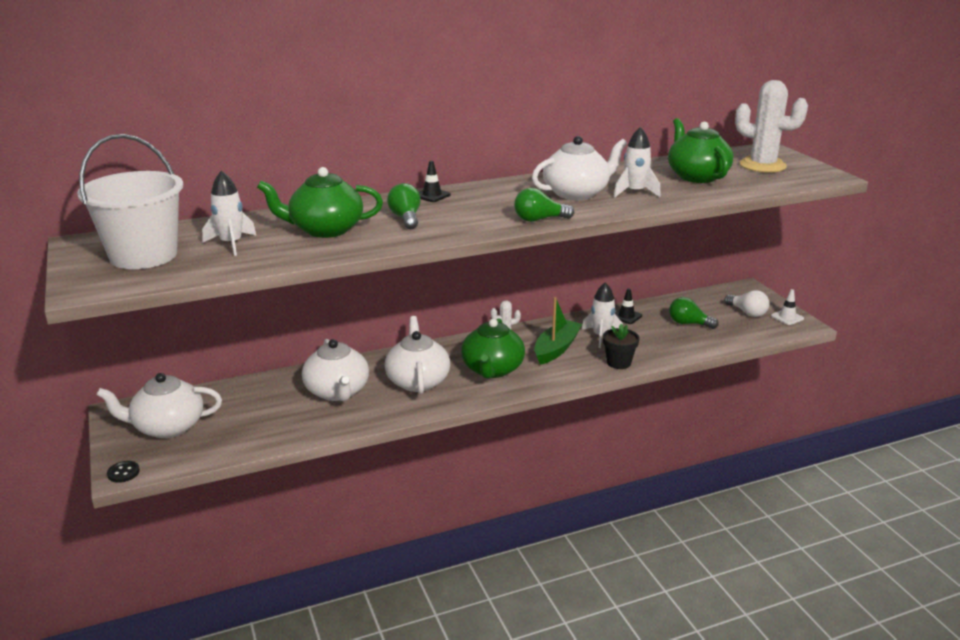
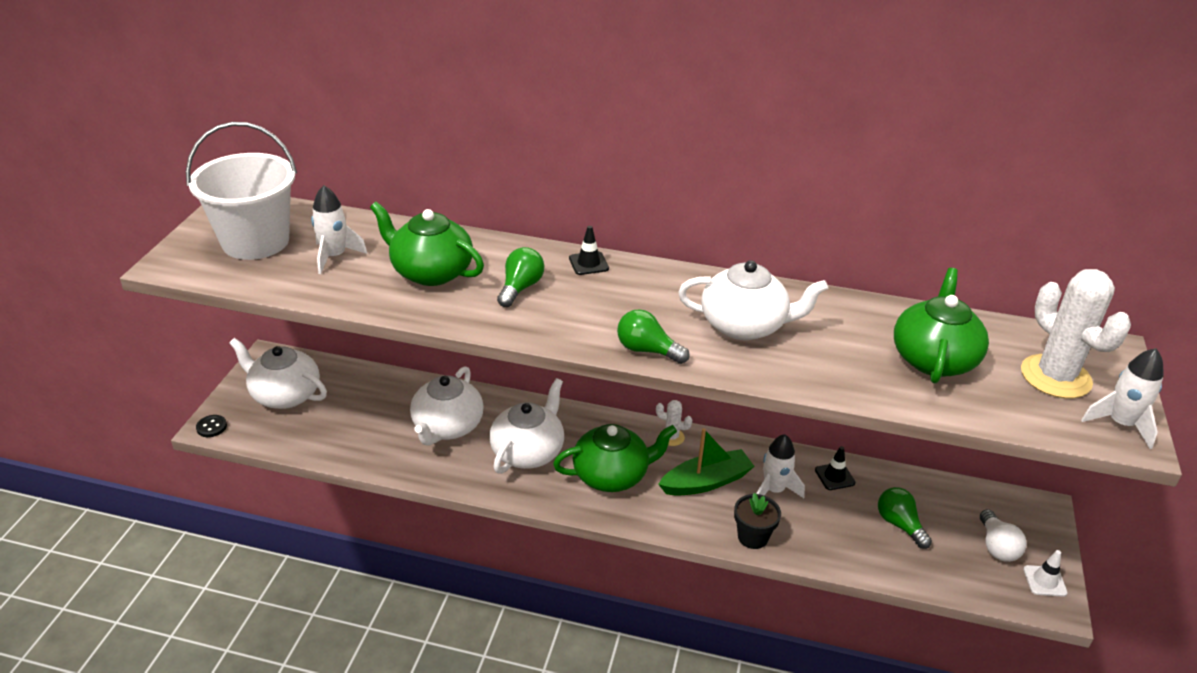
camera: 35 degrees right, 10 degrees up
green teapot [461,318,525,378] -> green teapot turned 150 degrees counterclockwise [553,424,677,492]
white rocket [614,127,661,197] -> white rocket moved to [1081,348,1164,449]

